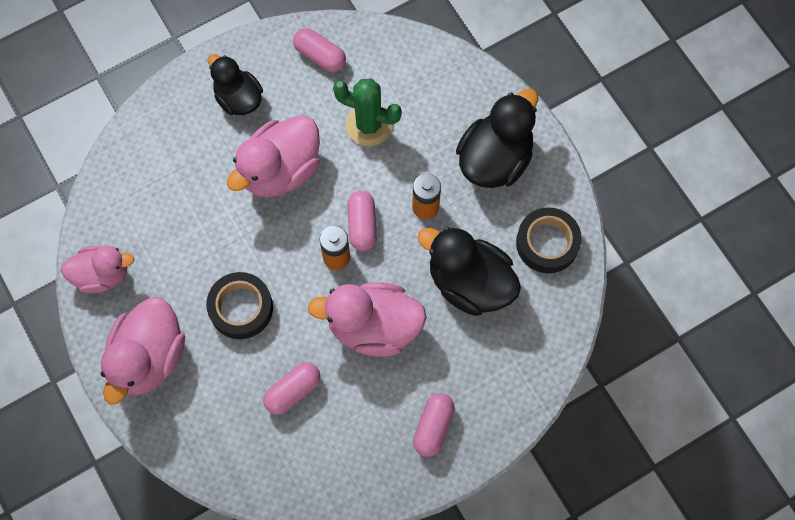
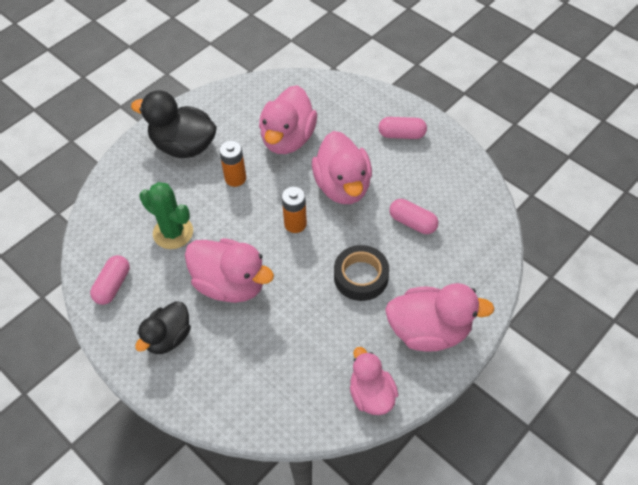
camera: 105 degrees left, 15 degrees down
green cactus [333,78,402,146] -> green cactus turned 60 degrees counterclockwise [139,182,193,249]
pink capsule [347,191,377,251] -> none
black duck [418,227,521,316] -> pink duck [259,85,317,154]
black tape [516,207,582,273] -> none

